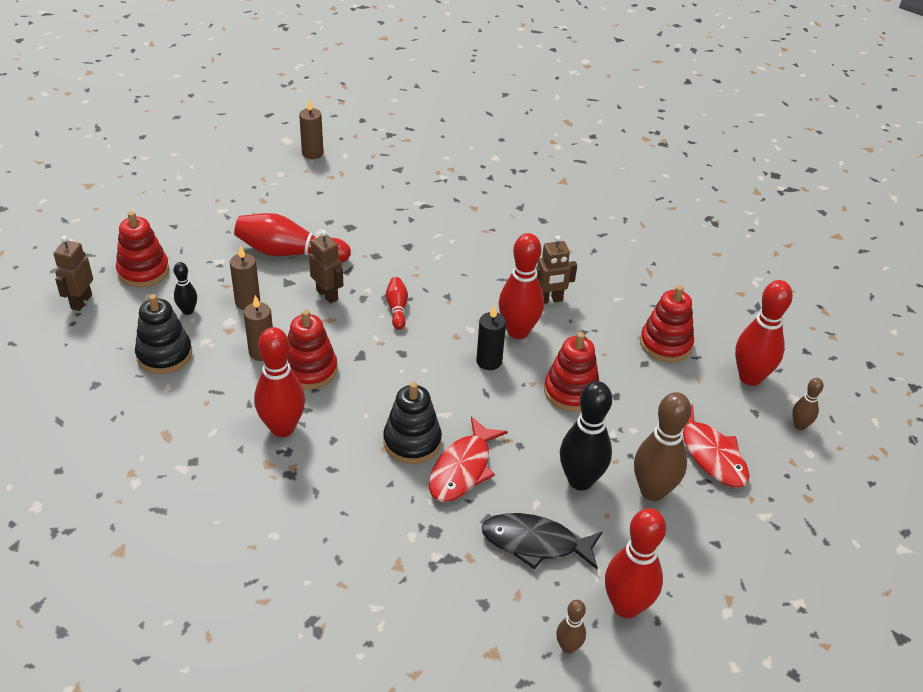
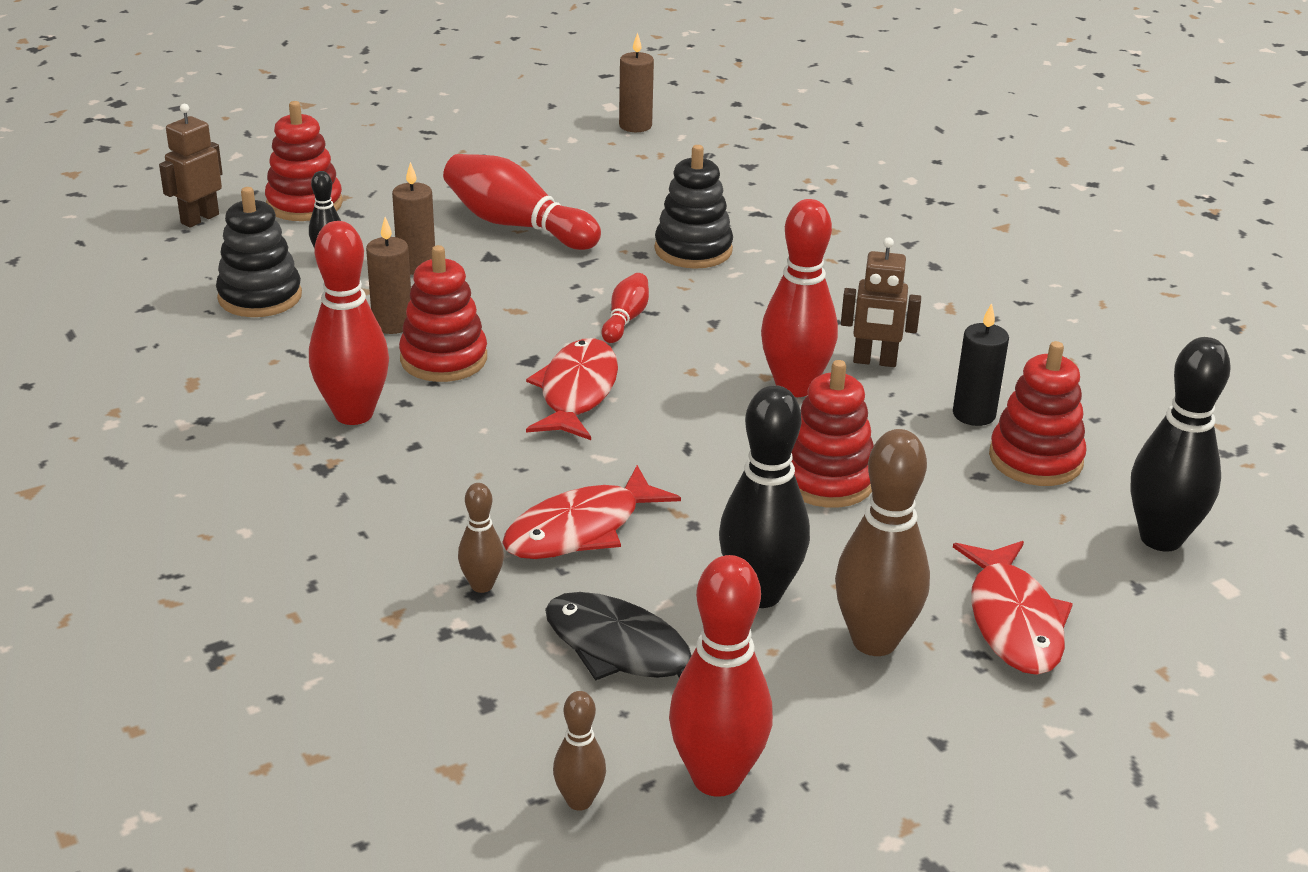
camera: 25 degrees right, 10 degrees down
brown robot [309,230,344,304] -> none
black stacking toy [383,382,442,464] -> black stacking toy moved to [654,145,733,269]
black candle [476,305,506,370] -> black candle moved to [953,303,1009,426]
red bowling pin [735,280,793,386] -> black bowling pin [1131,337,1230,552]
brown bowling pin [792,378,824,430] -> brown bowling pin moved to [458,483,504,593]
none -> red fish [526,338,618,440]

